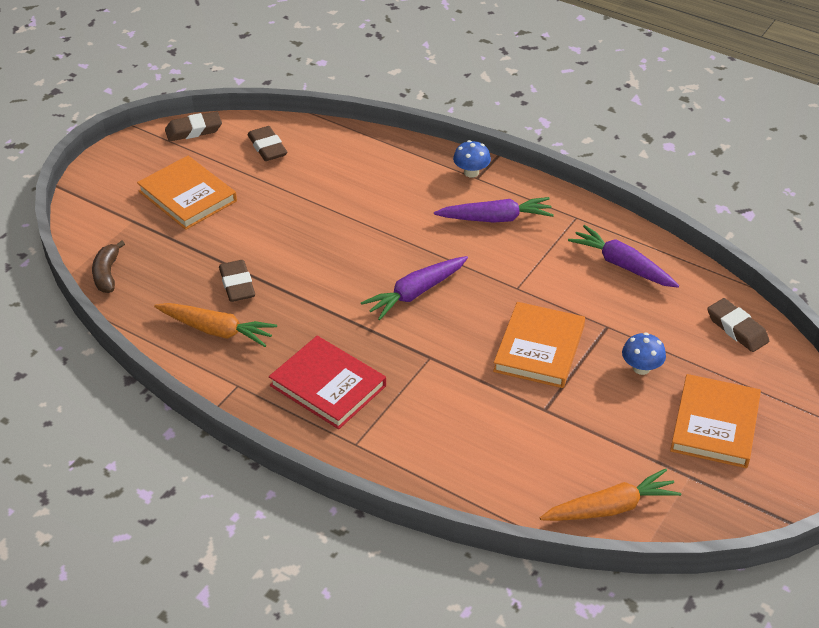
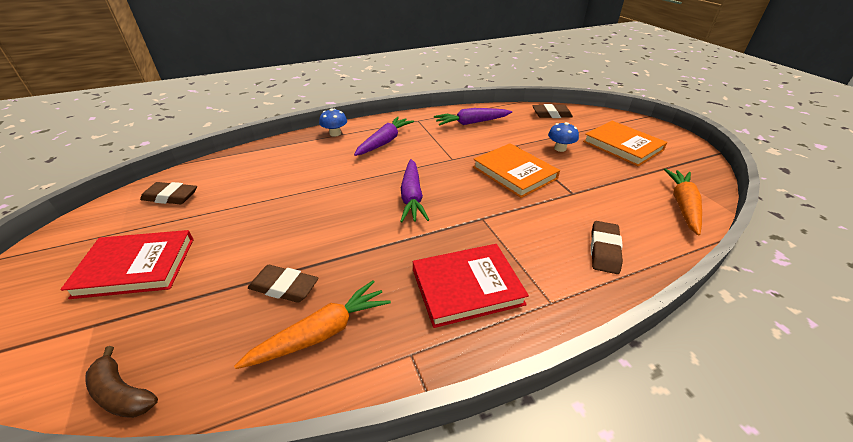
camera: 55 degrees left, 5 degrees down
orange book [137,156,237,230] -> red book [60,230,194,299]
brown eraser [165,111,222,141] -> brown eraser moved to [591,221,623,274]

